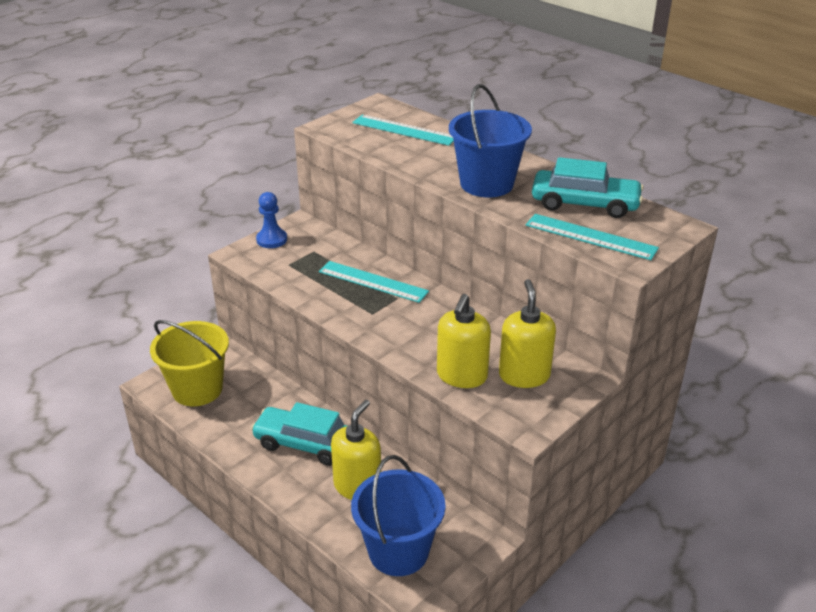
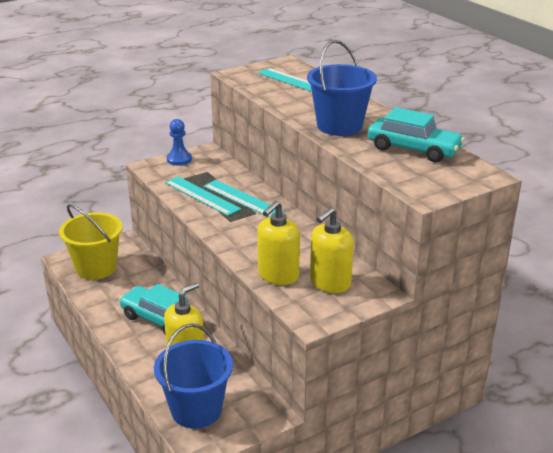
camera: 15 degrees right, 5 degrees down
yellow soap dispenser [499,279,556,388] -> yellow soap dispenser turned 150 degrees counterclockwise [310,207,354,293]
turquoise ruler [526,214,659,260] -> turquoise ruler moved to [165,177,241,216]

